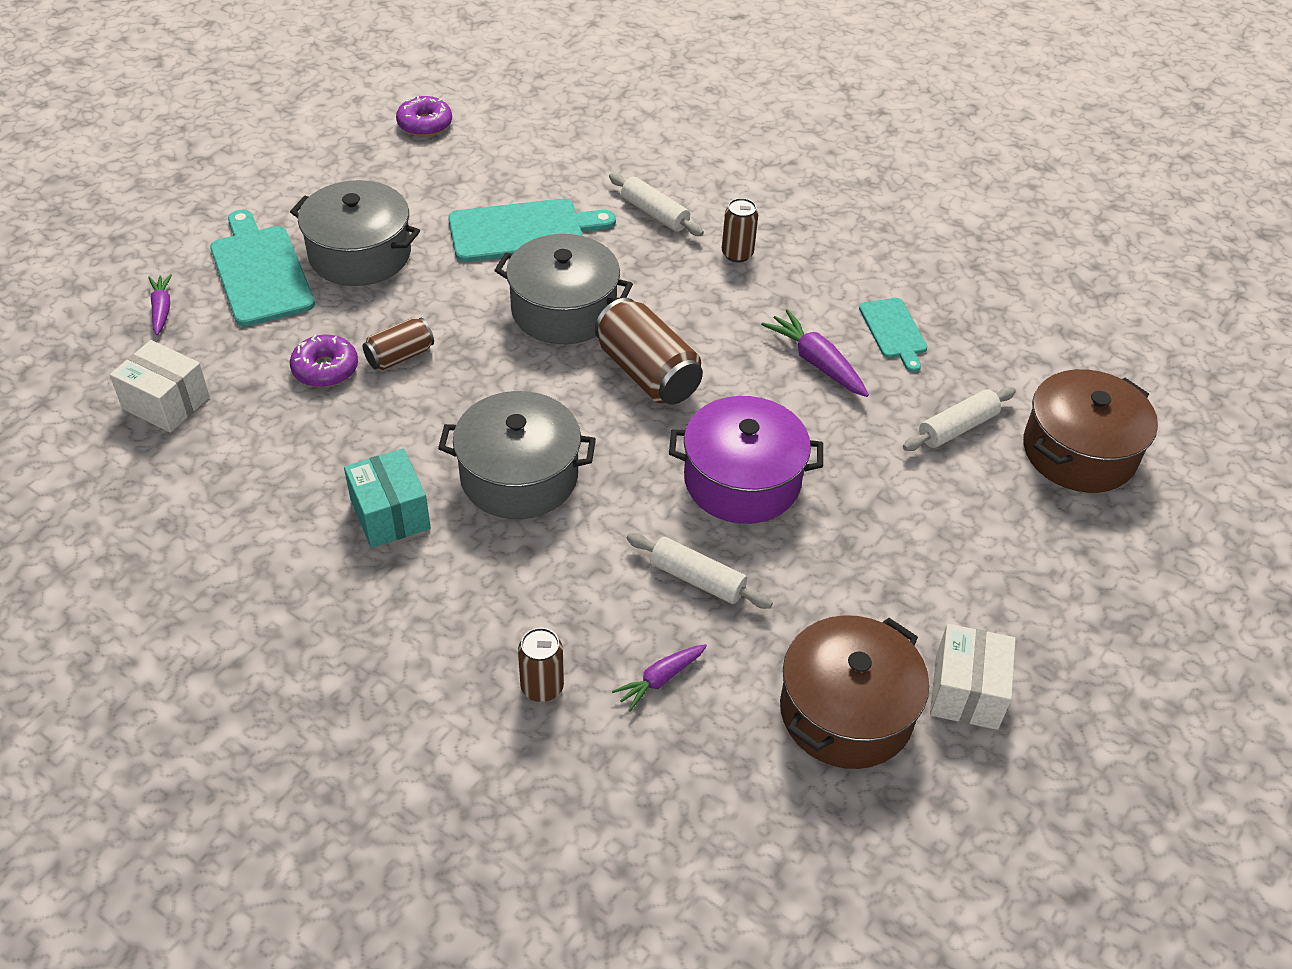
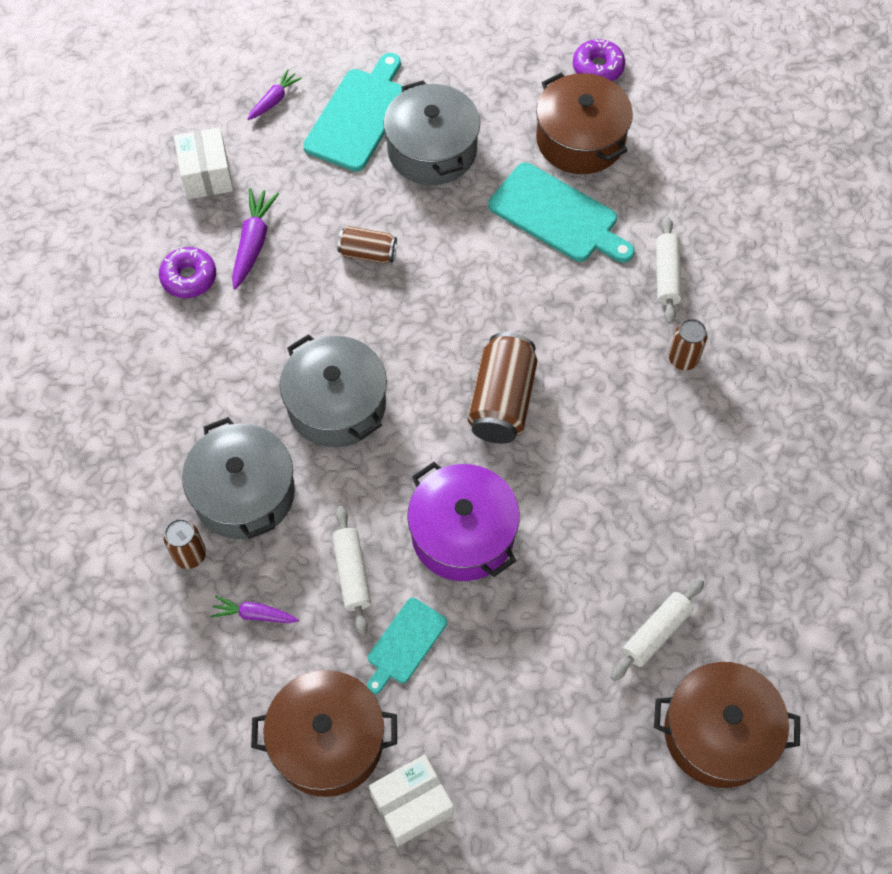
camera: 50 degrees right, 15 degrees up
purple donut [290,335,358,387] -> purple donut moved to [159,247,216,298]
turquoise box [344,448,431,548] -> none
grey pot [494,234,633,344] -> grey pot moved to [182,417,295,539]
purple carrot [761,309,869,397] -> purple carrot moved to [232,188,280,289]
turquoise cutting board [859,298,927,372] -> turquoise cutting board moved to [367,598,447,694]
white rolling pin [903,387,1016,451] -> white rolling pin turned 60 degrees counterclockwise [610,579,704,681]
none -> brown pot [536,73,633,174]

